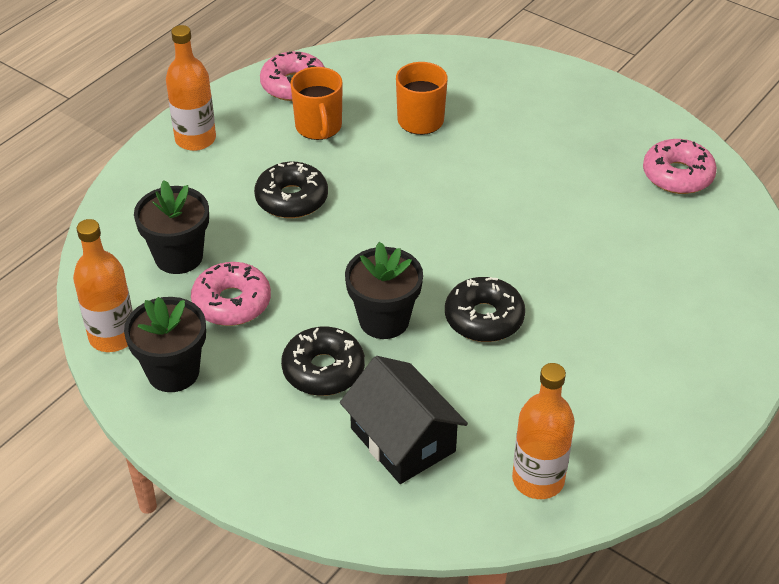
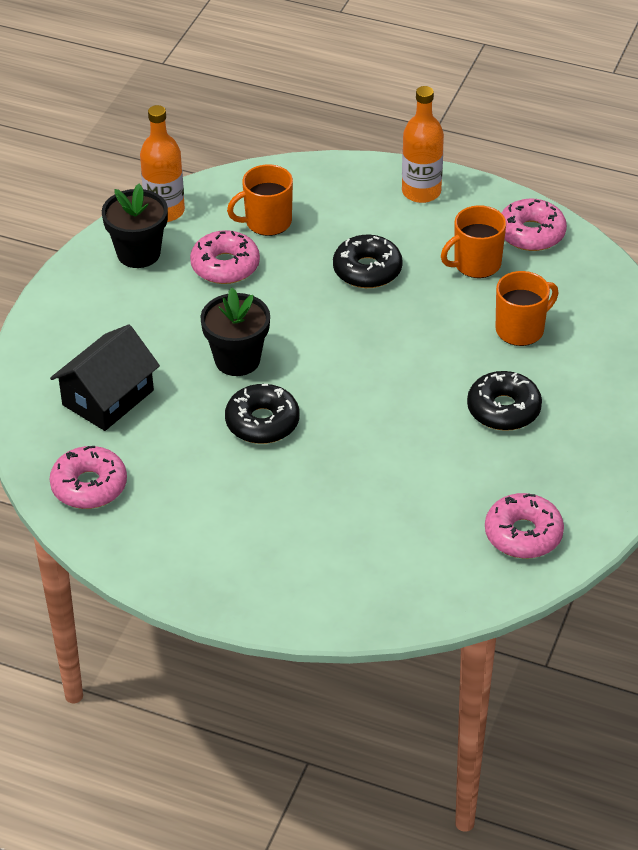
camera: 75 degrees right, 0 degrees up
black flower pot [134,180,209,274] -> orange mug [227,164,293,236]
black donut [281,327,365,396] -> black donut moved to [467,371,542,431]
orange bottle [512,363,575,499] -> pink donut [50,446,127,509]

